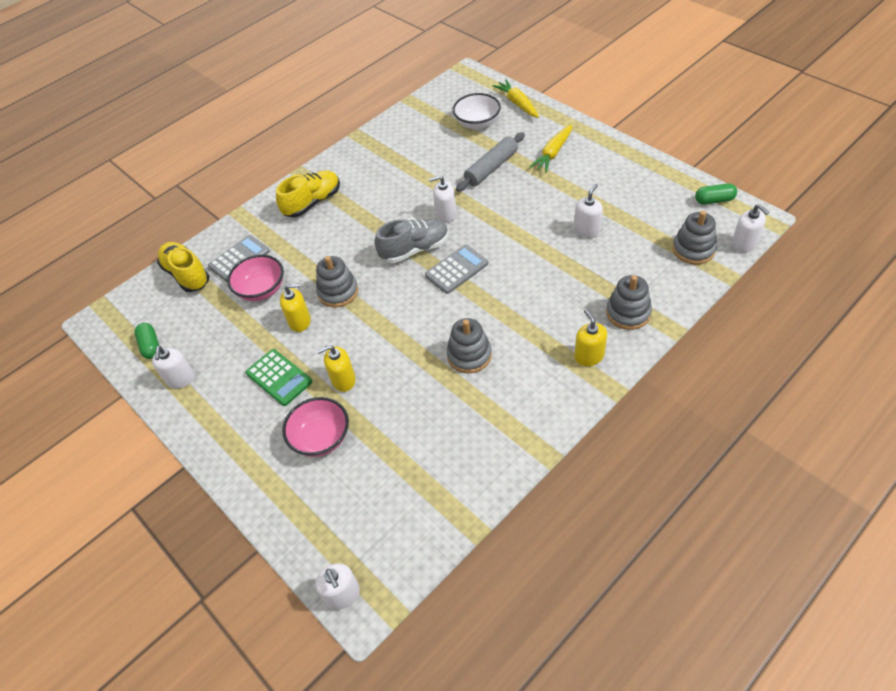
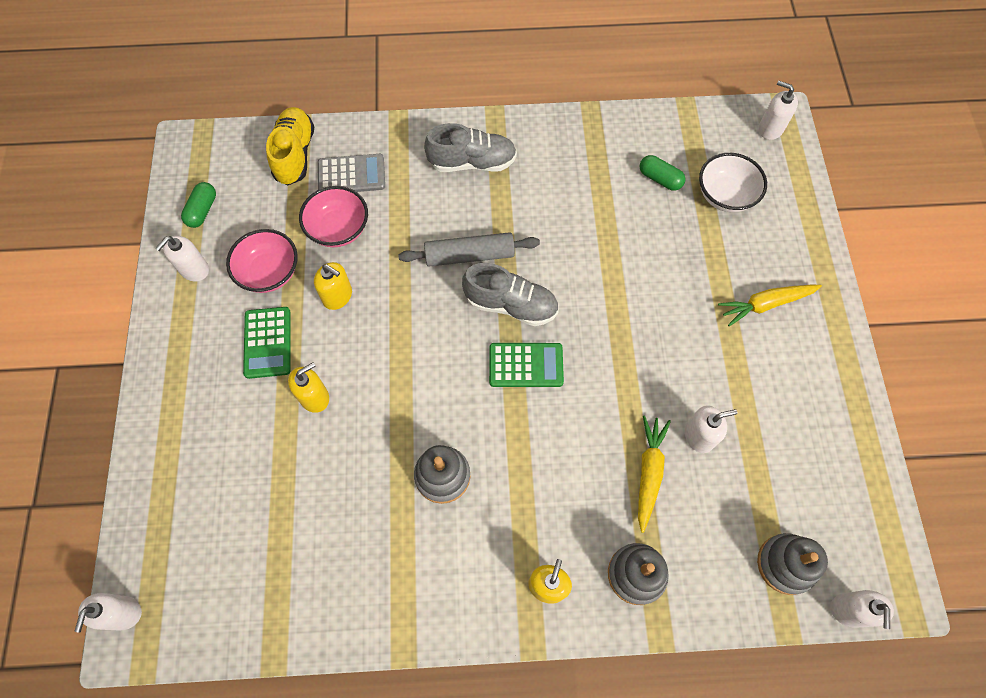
camera: 35 degrees right, 15 degrees up
yellow shoe [276,170,340,218] -> grey shoe [424,123,517,172]
pink bowl [282,397,349,457] -> pink bowl moved to [226,229,298,293]
grey stacking toy [316,256,358,308] -> none
yellow soap dispenser [316,345,356,392] -> yellow soap dispenser turned 120 degrees clockwise [288,362,329,413]
grey calculator [425,245,488,294] -> green calculator [489,343,564,387]
white soap dispenser [429,175,457,223] -> white soap dispenser moved to [759,81,798,140]
grey rolling pin [456,132,525,192] -> grey rolling pin moved to [398,232,540,267]
yellow carrot [492,79,539,118] -> yellow carrot moved to [638,415,671,533]
green capsule [695,183,737,205] -> green capsule moved to [640,155,686,191]

